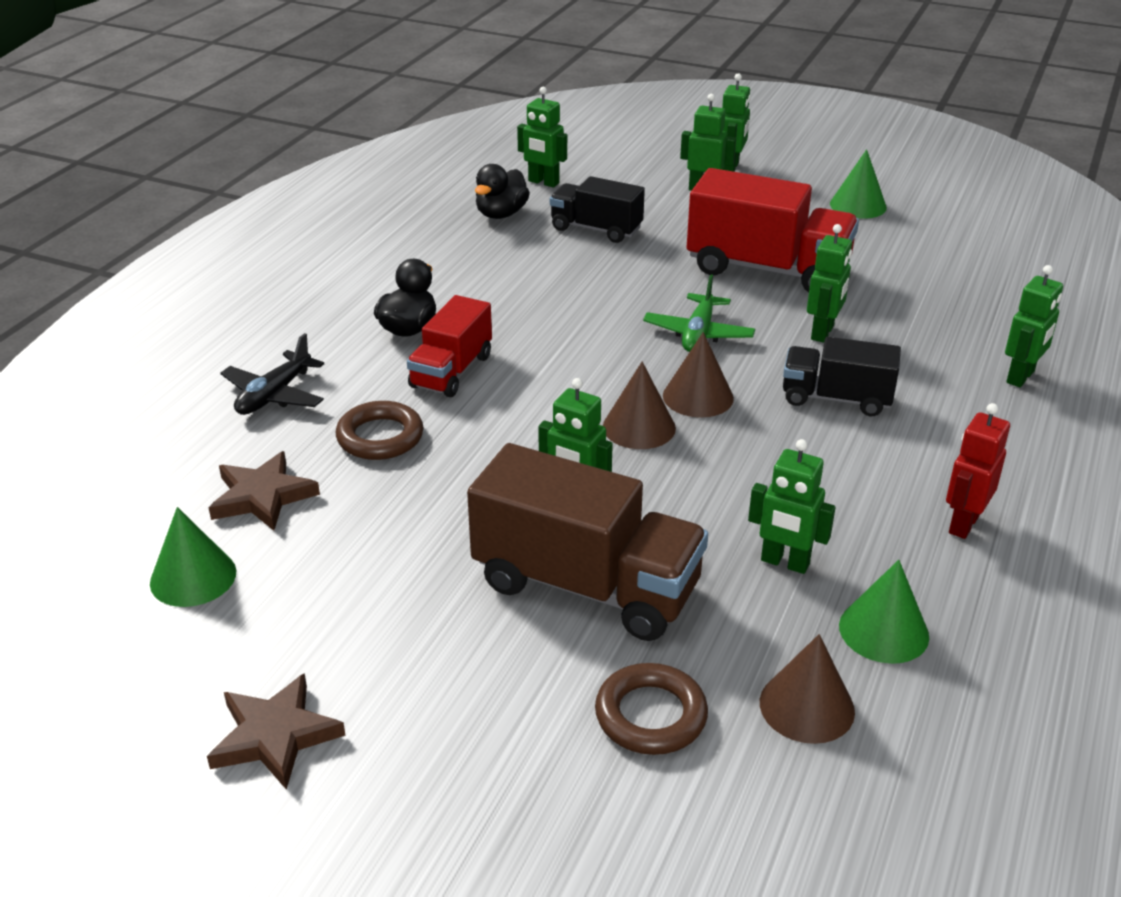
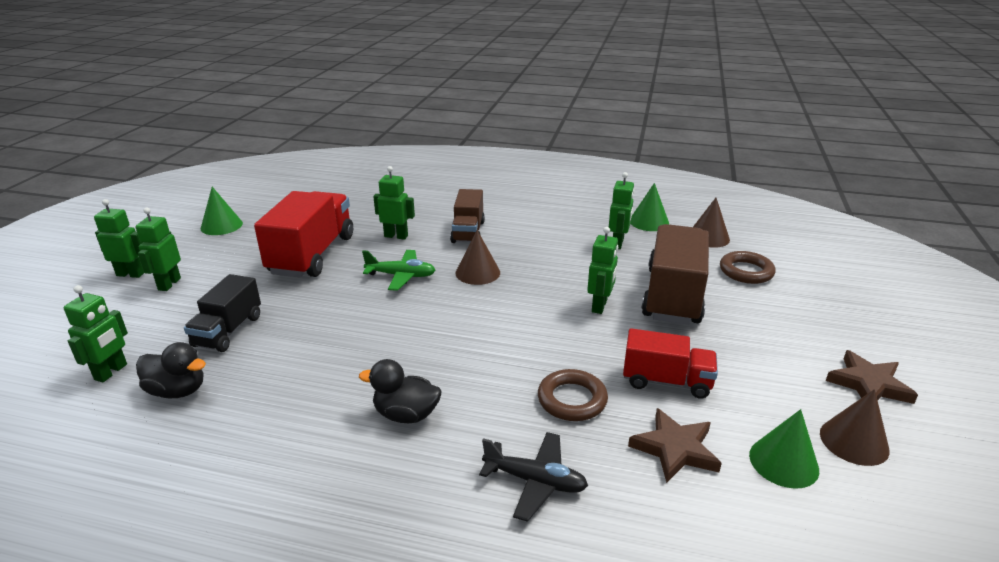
camera: 100 degrees left, 5 degrees down
red truck [407,295,492,397] -> red truck moved to [623,328,718,399]
brown cone [603,362,676,449] -> brown cone moved to [820,389,890,466]
black truck [783,337,901,416] -> brown truck [450,189,485,243]
red robot [946,403,1010,539] -> none
green robot [1005,265,1063,387] -> none

